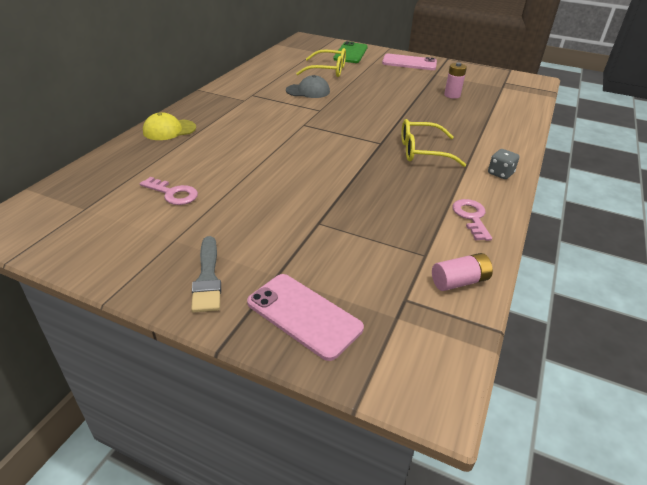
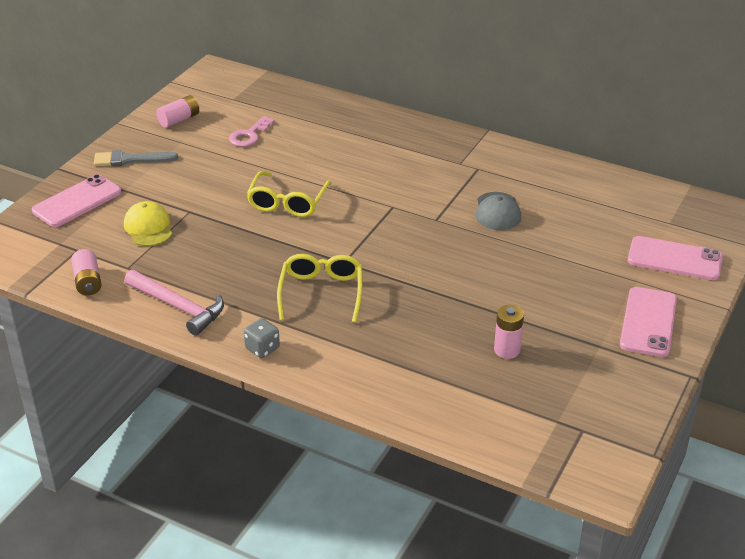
camera: 95 degrees right, 0 degrees up
yellow cap [143,112,196,140] -> yellow cap moved to [124,201,172,246]
yellow glasses [296,48,346,77] -> yellow glasses moved to [247,171,332,217]
green phone [333,41,368,63] -> pink phone [628,236,723,280]
pink key [452,199,492,241] -> pink hammer [124,270,224,336]
none -> pink battery [156,95,199,128]

